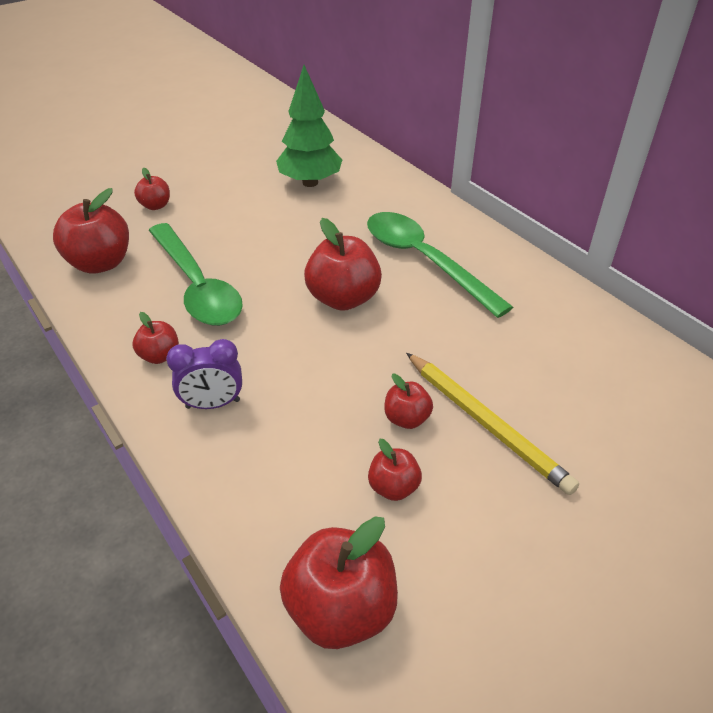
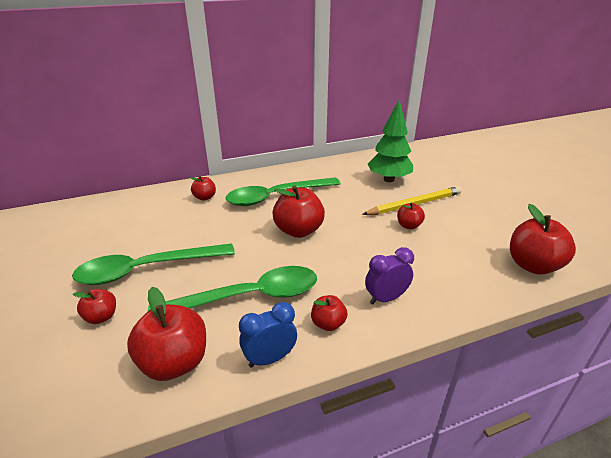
camera: 75 degrees left, 10 degrees down
purple clock [166,339,242,409] -> purple clock turned 120 degrees counterclockwise [365,247,414,305]
green tree [276,65,342,187] -> green tree moved to [368,100,413,182]
red apple [368,439,422,501] -> red apple moved to [190,176,216,201]
none -> green spoon [72,243,235,285]
none -> blue clock [239,302,297,368]

